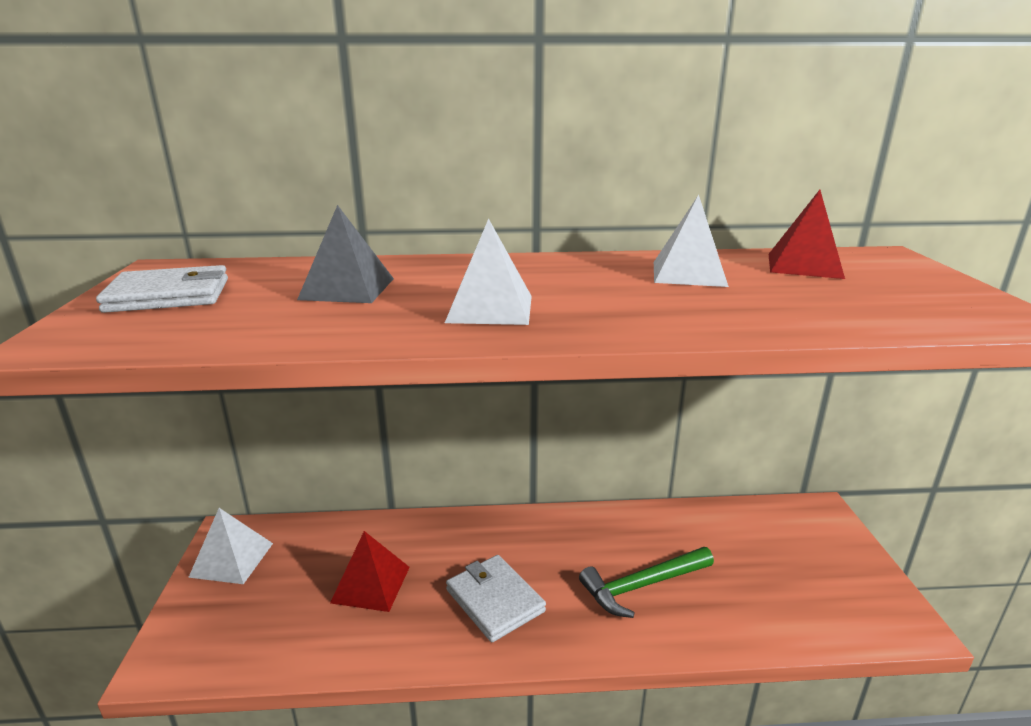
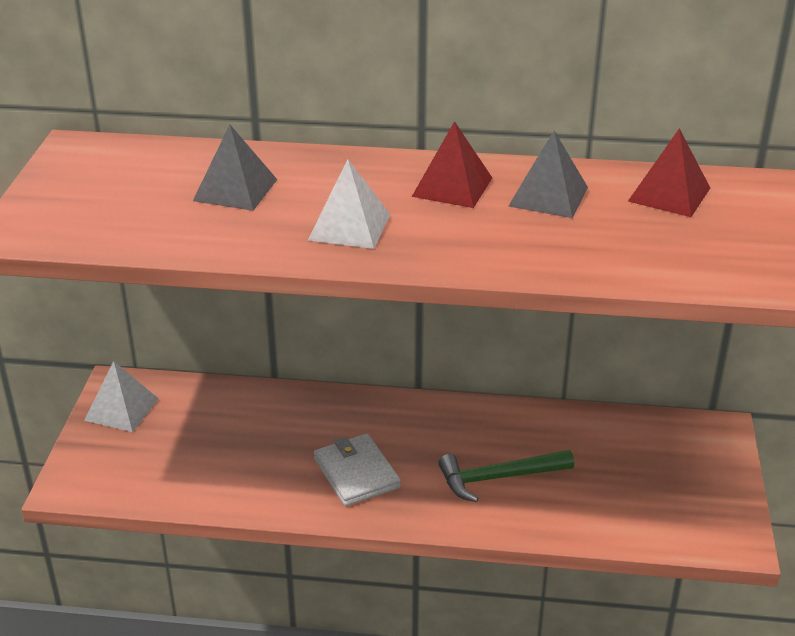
camera: 10 degrees right, 10 degrees up
white wallet [96,265,228,313] -> none
red pyramid [330,531,410,612] -> red pyramid moved to [412,121,492,208]
white pyramid [654,195,729,287] -> grey pyramid [509,131,588,218]

